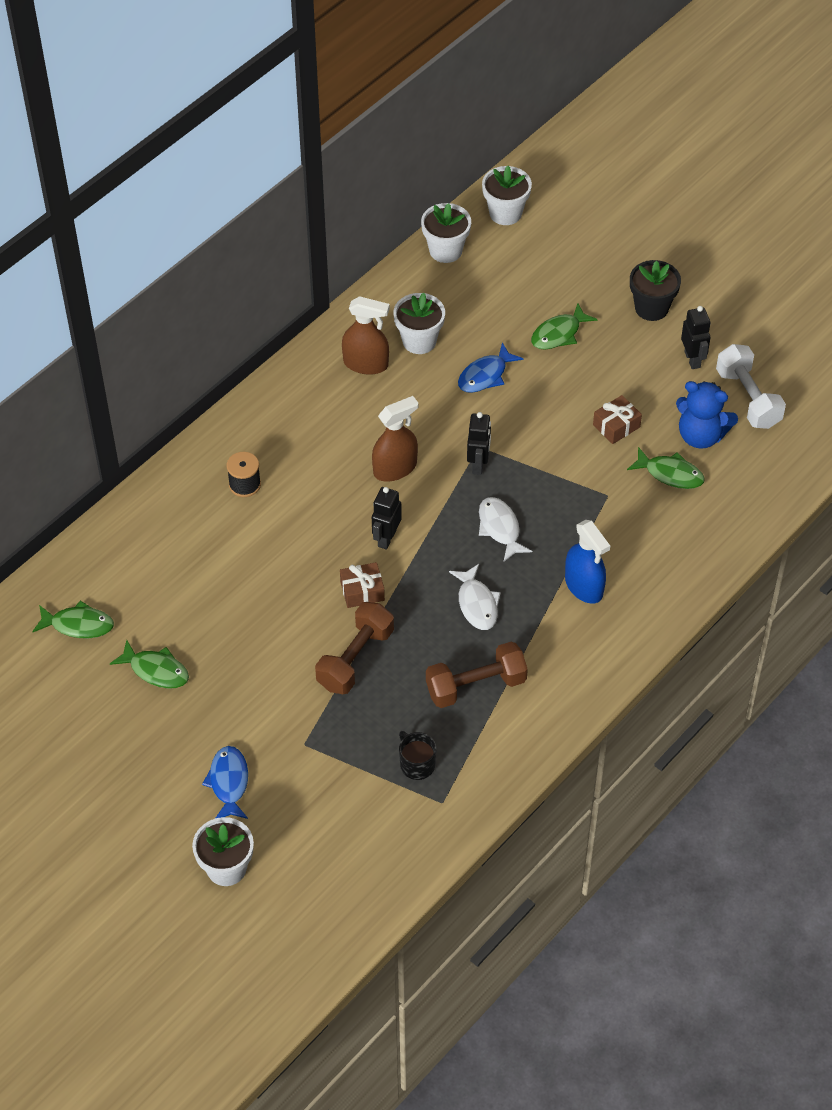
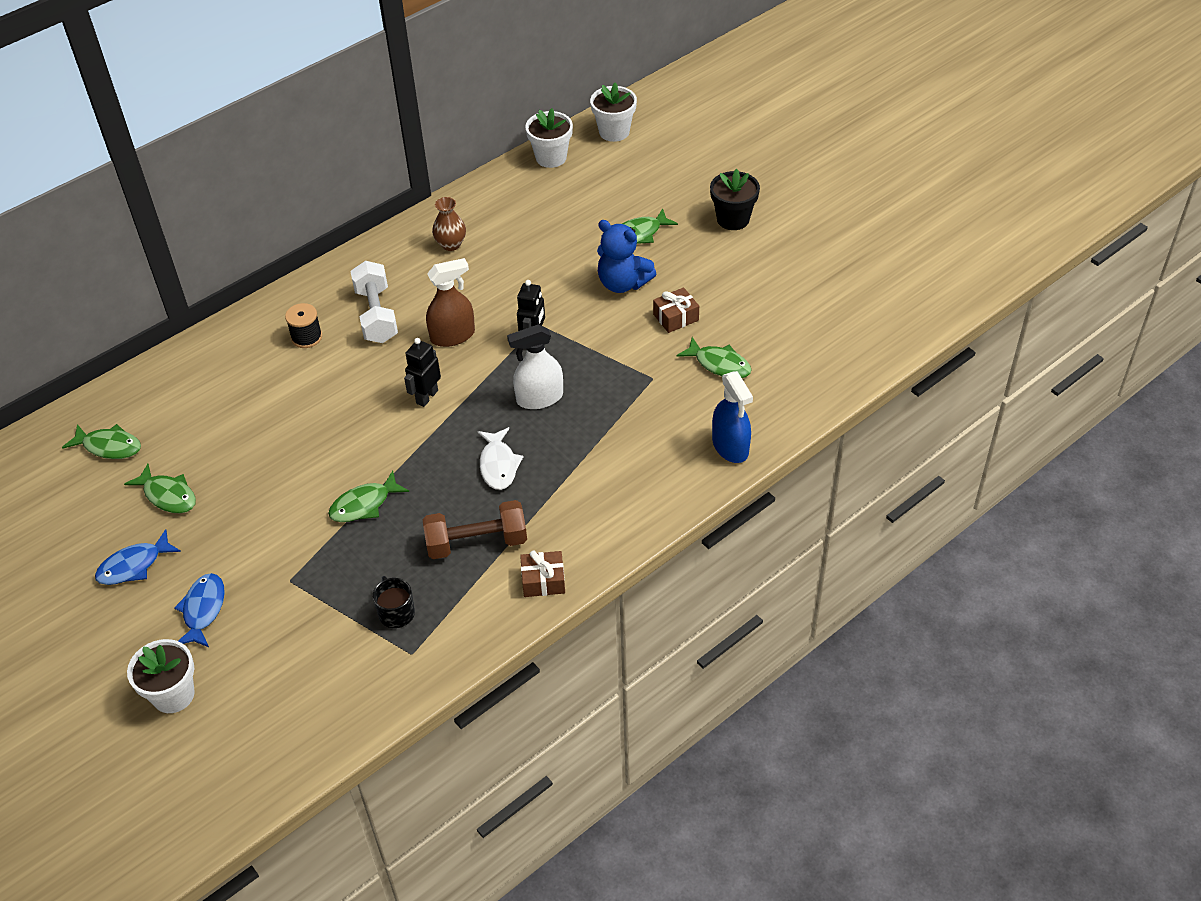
camera: 10 degrees right, 5 degrees down
brown dumbbell [315,602,394,694] -> green fish [328,470,409,522]
brown gift [340,562,385,608] -> brown gift moved to [520,551,565,597]
brown spray bottle [342,296,390,375] -> brown vase [432,197,466,251]
white flower pot [393,293,445,354] -> none
blue fish [458,343,523,393] -> blue fish moved to [95,529,181,585]
white fish [479,497,532,561] -> white spray bottle [507,324,563,409]
blue spray bottle [565,520,610,604] -> blue spray bottle moved to [712,371,753,463]
blue teddy bear [676,381,738,448] -> blue teddy bear moved to [597,220,656,293]
black robot [681,306,711,369] -> none
white dumbbell [716,344,786,429] -> white dumbbell moved to [350,261,398,343]

